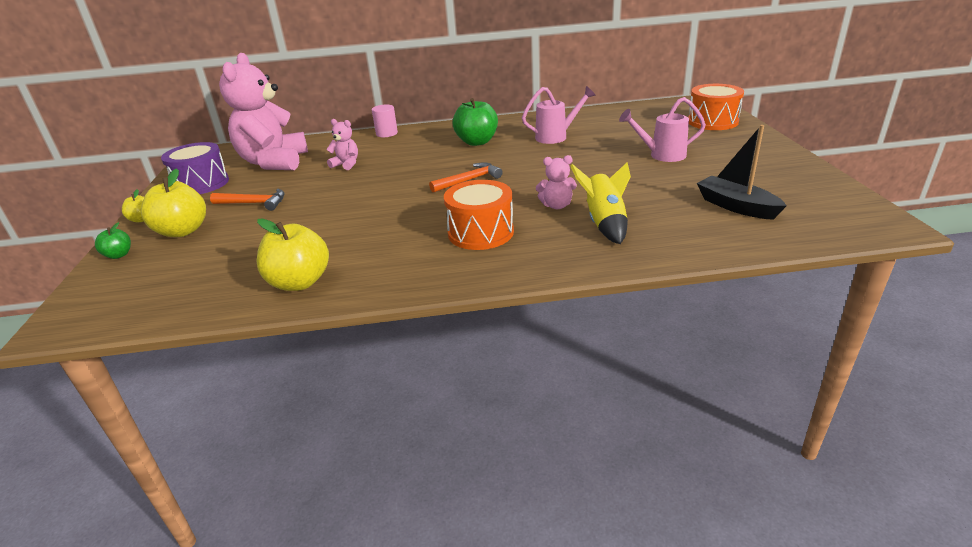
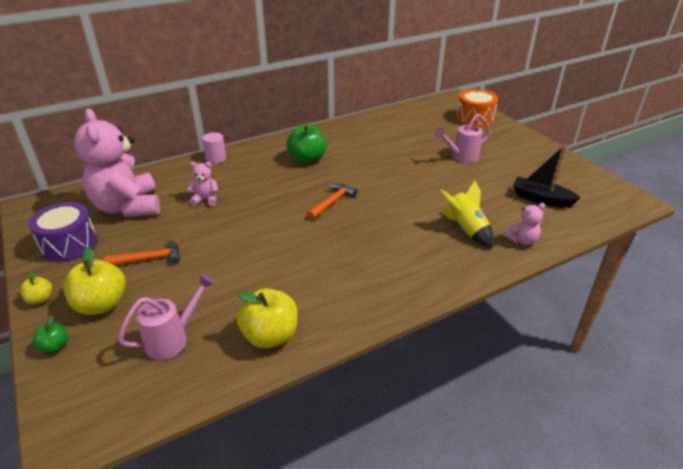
camera: 25 degrees left, 5 degrees up
orange drum [444,180,514,250] -> none
pink watering can [522,86,596,144] -> pink watering can moved to [118,273,215,360]
pink teddy bear [536,155,577,209] -> pink teddy bear moved to [504,203,545,245]

